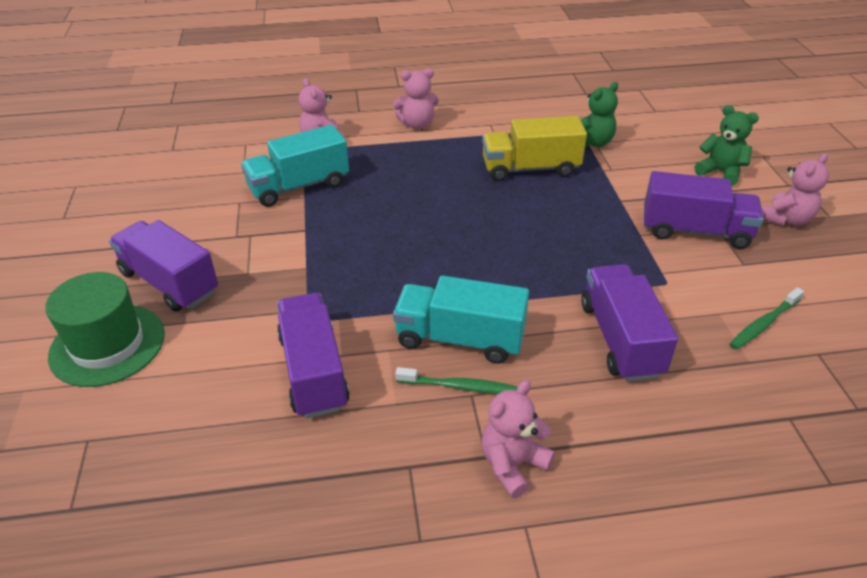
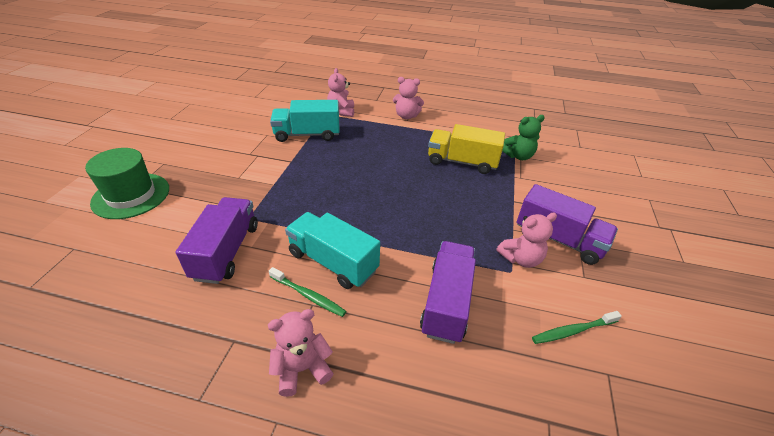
camera: 20 degrees right, 0 degrees up
purple truck [109,220,218,312] -> none
green teddy bear [695,105,759,186] -> none
pink teddy bear [762,153,829,226] -> pink teddy bear moved to [496,212,557,268]

